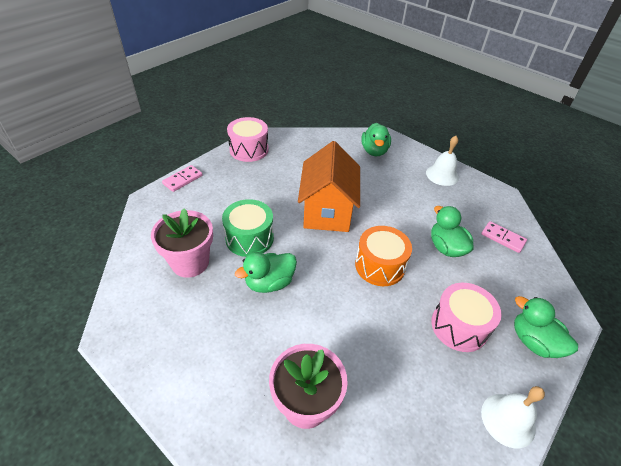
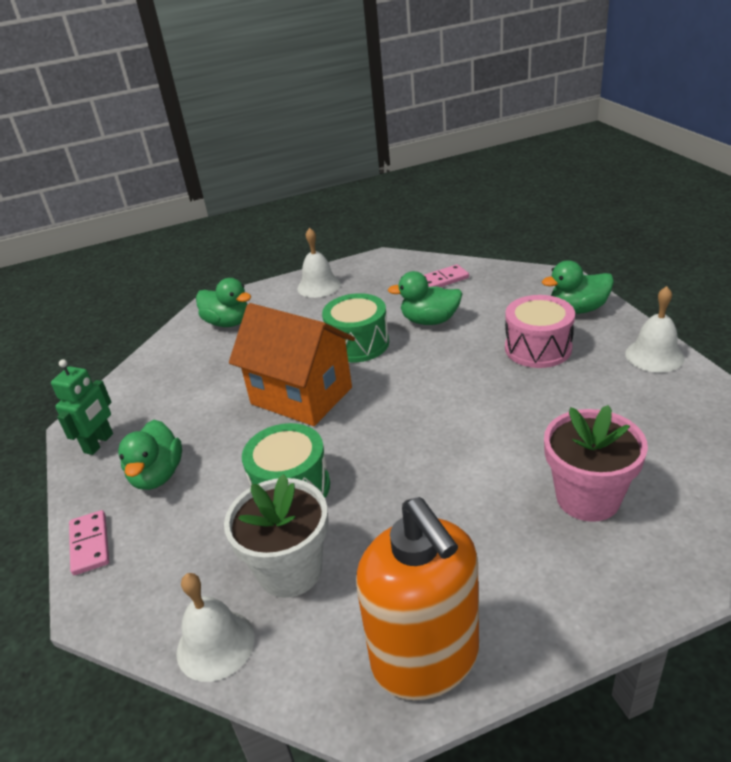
camera: 55 degrees left, 10 degrees down
pink flower pot [151,208,213,278] -> white flower pot [224,474,328,598]
pink drum [227,117,269,162] -> green robot [51,359,113,455]
green duck [235,252,297,293] -> green duck moved to [118,420,182,490]
orange drum [355,226,412,286] -> none
none -> white bell [176,573,255,682]
none -> green drum [322,293,389,362]
none -> orange soap dispenser [356,497,479,700]

